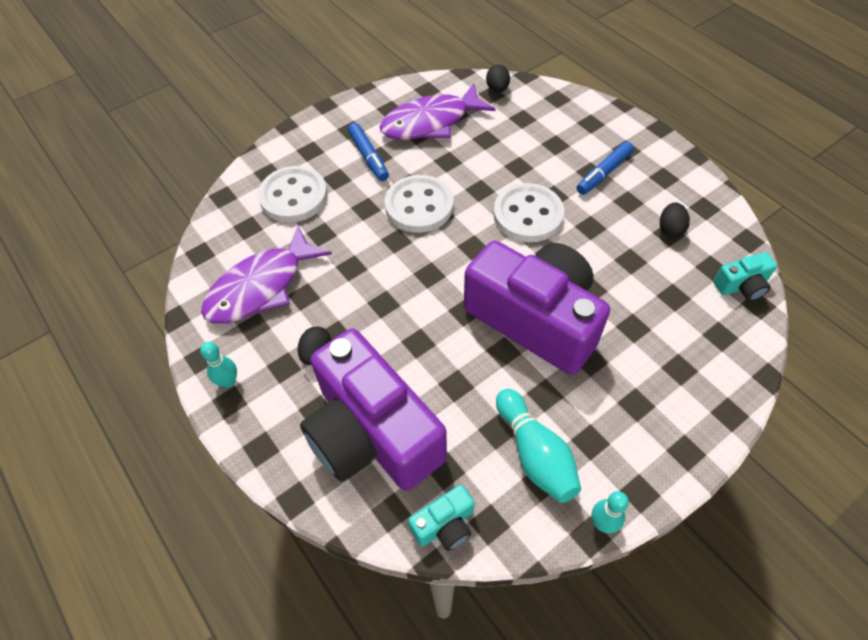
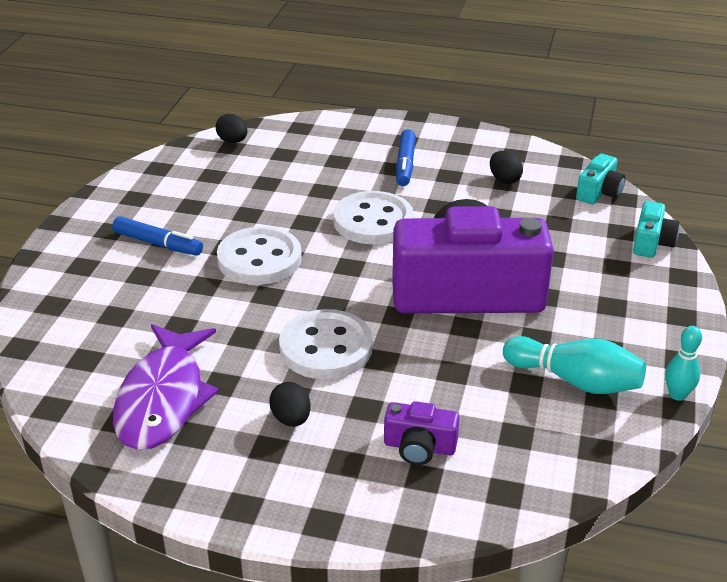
camera: 40 degrees left, 20 degrees down
turquoise bowling pin [200,342,237,388] -> none
white button [258,166,328,223] -> white button moved to [279,309,373,379]
purple camera [300,329,447,491] -> purple camera [384,401,460,465], size x0.41
purple fish [380,83,496,140] -> none
turquoise camera [408,485,475,551] -> turquoise camera moved to [633,201,680,258]

